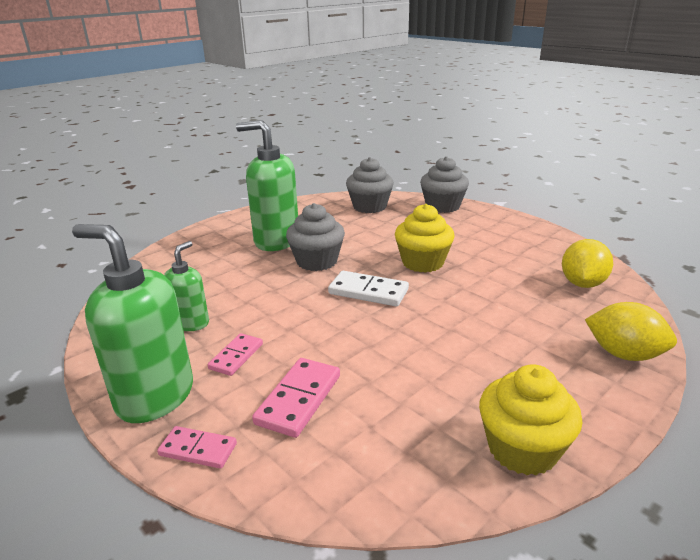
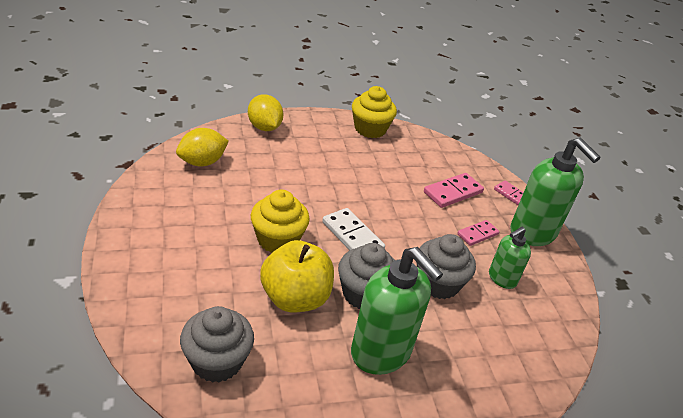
camera: 155 degrees left, 10 degrees up
grey cupcake [420,156,469,213] -> grey cupcake moved to [417,234,476,299]
none -> yellow apple [260,240,334,313]

